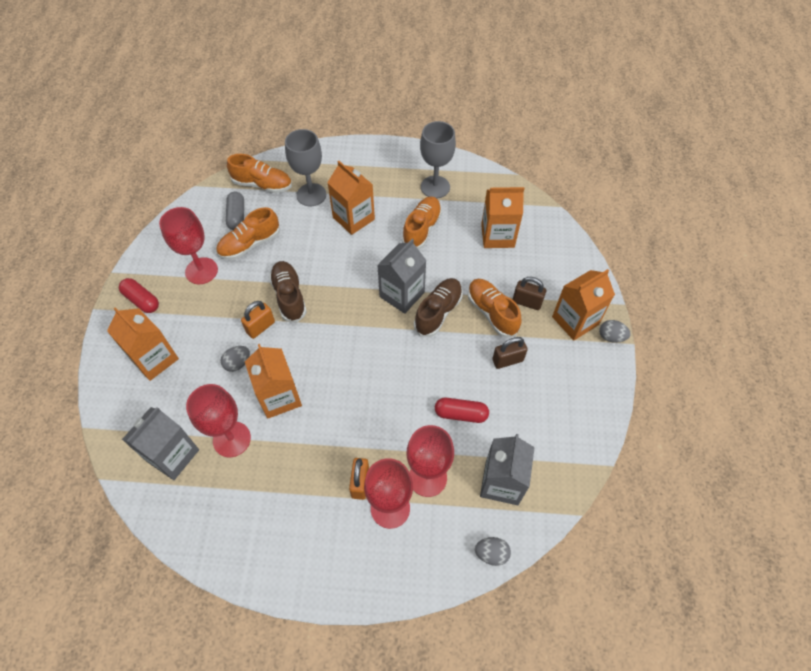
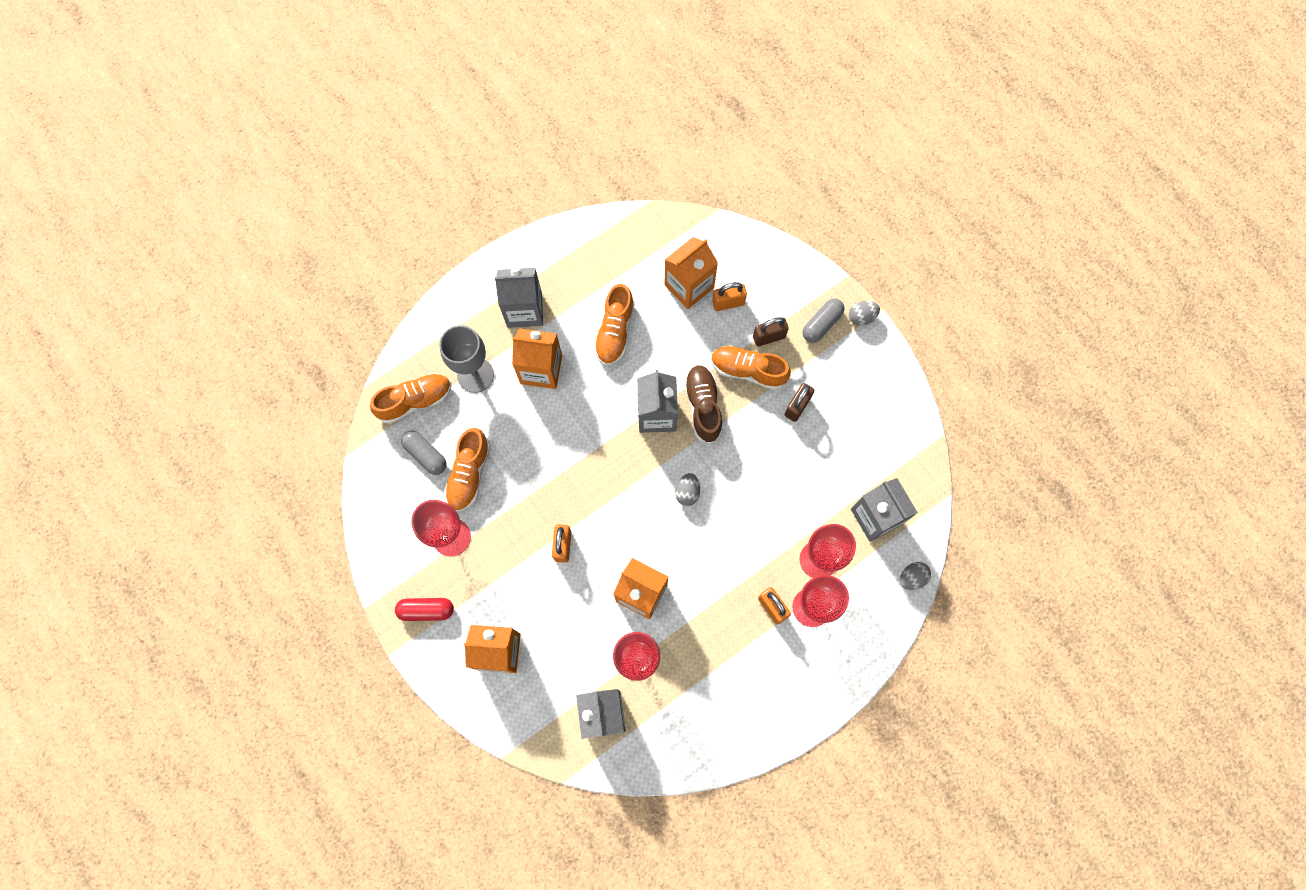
camera: 40 degrees left, 15 degrees up
grey egg [221,346,250,372] -> grey egg moved to [675,473,700,506]
brown shoe [269,261,307,323] -> none
orange shoe [402,197,442,250] -> orange shoe turned 150 degrees counterclockwise [594,284,635,365]
grey goblet [420,121,456,198] -> none
red capsule [435,398,489,423] -> none
orange carton [552,269,615,340] -> grey capsule [803,298,845,343]
none -> grey carton [495,268,543,328]
none -> orange padlock [712,282,747,311]

